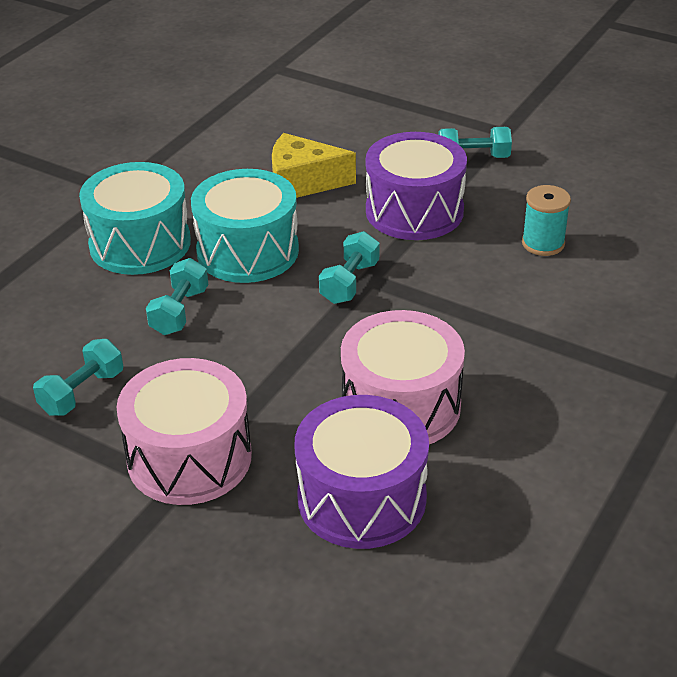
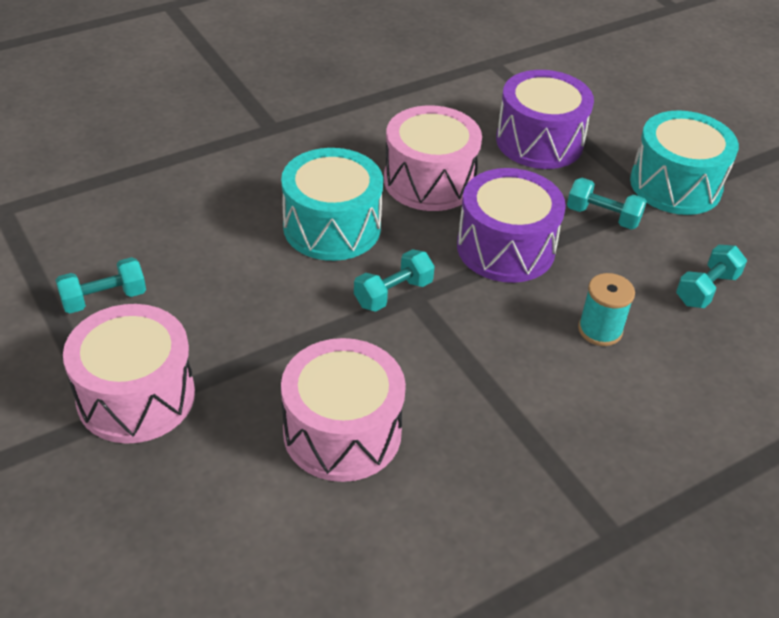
camera: 25 degrees right, 5 degrees up
turquoise drum [79,162,191,275] -> turquoise drum moved to [630,110,739,215]
turquoise dumbbell [146,258,208,335] -> turquoise dumbbell moved to [676,245,747,308]
yellow cheese [272,133,356,198] -> pink drum [384,105,482,211]
purple drum [294,395,429,549] -> purple drum moved to [496,70,594,169]

